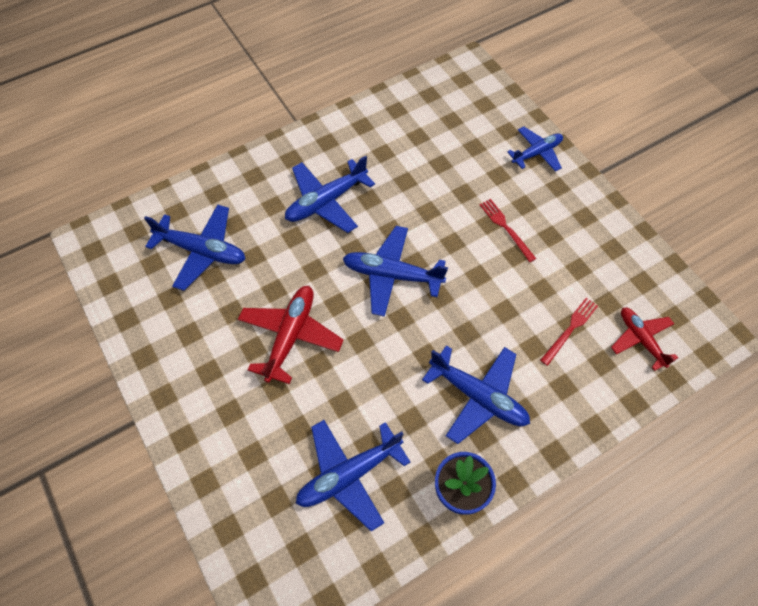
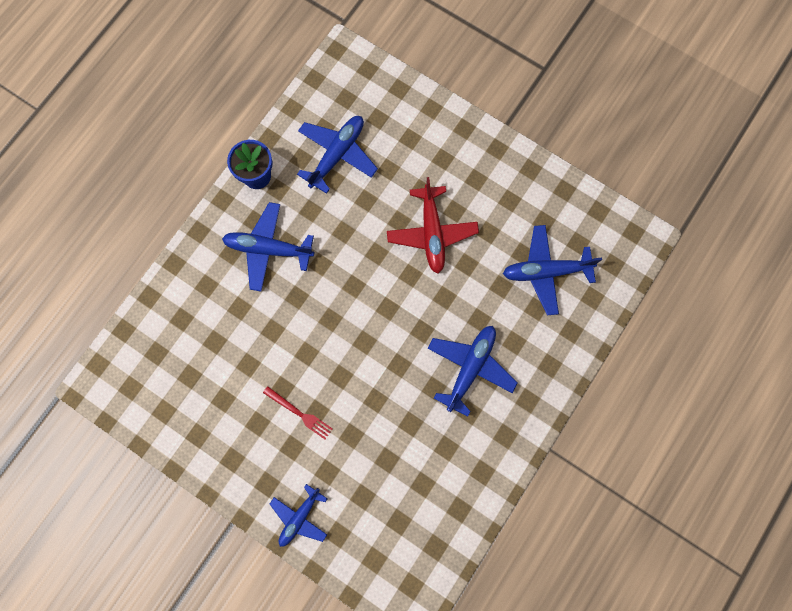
camera: 155 degrees right, 15 degrees up
blue plane [343,226,448,317] -> none
red fork [540,298,598,366] -> none
red plane [611,308,678,371] -> none

